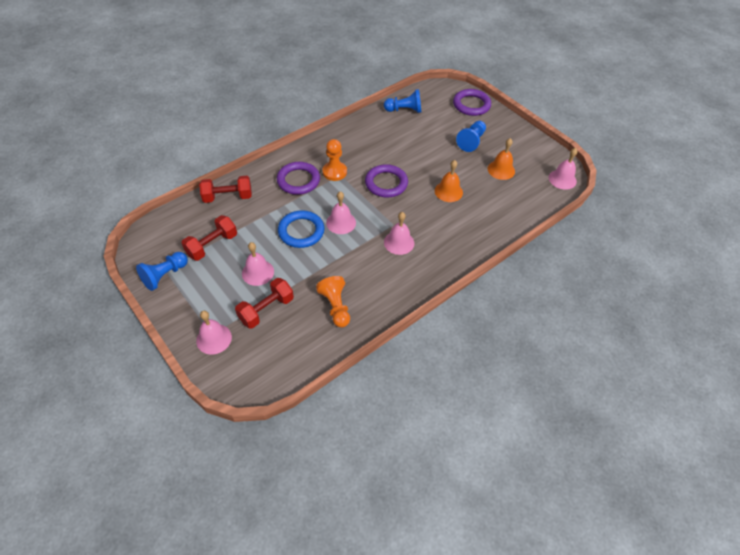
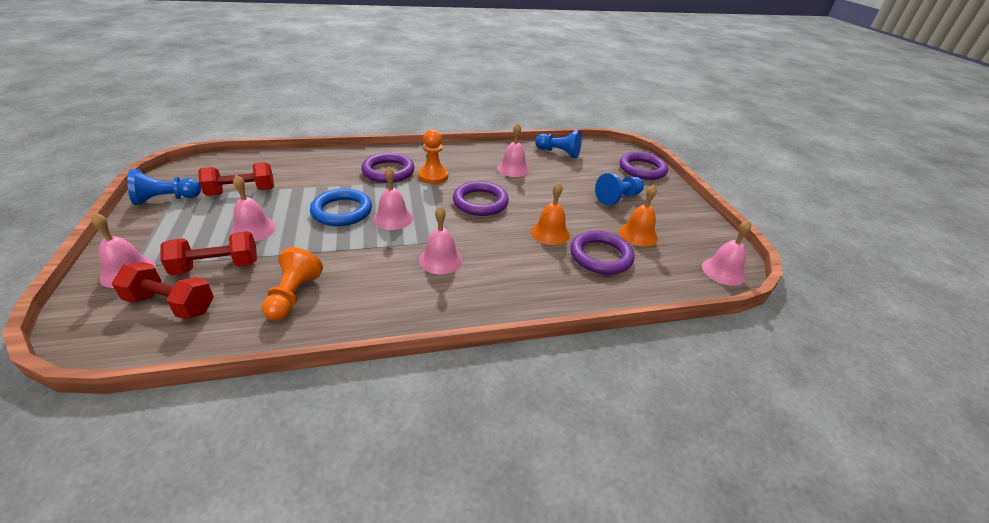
camera: 25 degrees right, 15 degrees down
red dumbbell [199,176,252,203] -> red dumbbell moved to [112,262,214,319]
none -> pink bell [497,123,529,177]
none -> purple ring [570,231,635,275]

